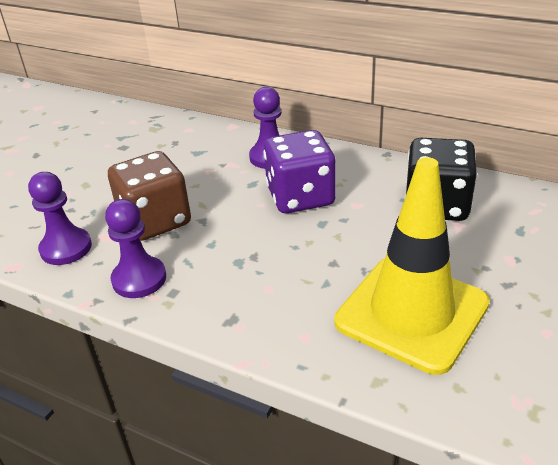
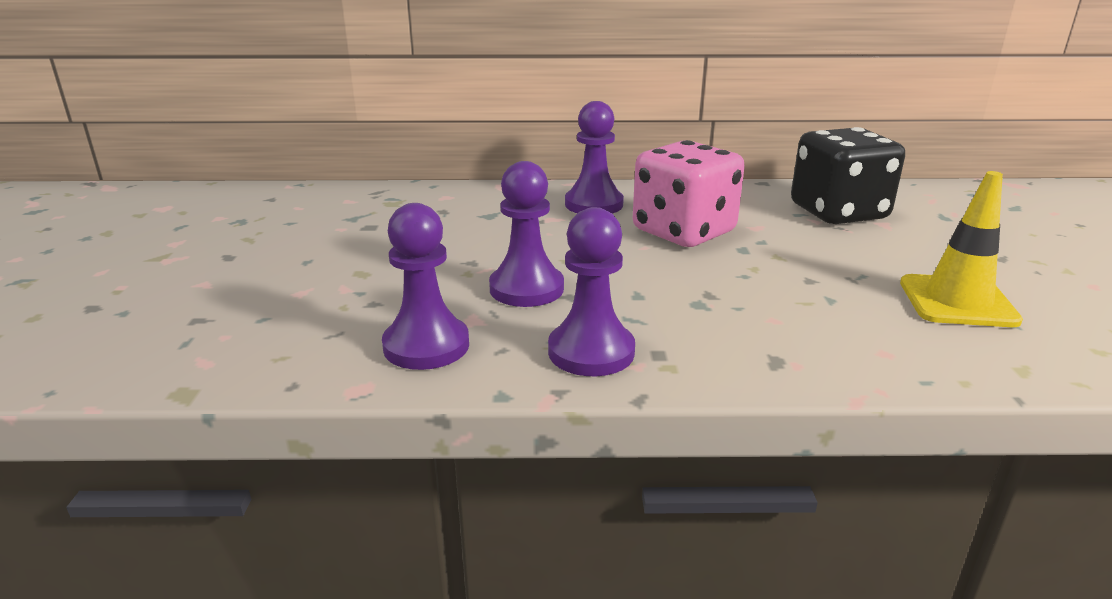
camera: 30 degrees left, 10 degrees down
brown dice [108,151,191,241] -> purple pawn [489,161,564,307]
purple dice [263,130,336,213] -> pink dice [633,140,745,247]
yellow traffic cone [334,157,490,375] -> yellow traffic cone [900,171,1023,327], size x0.59

